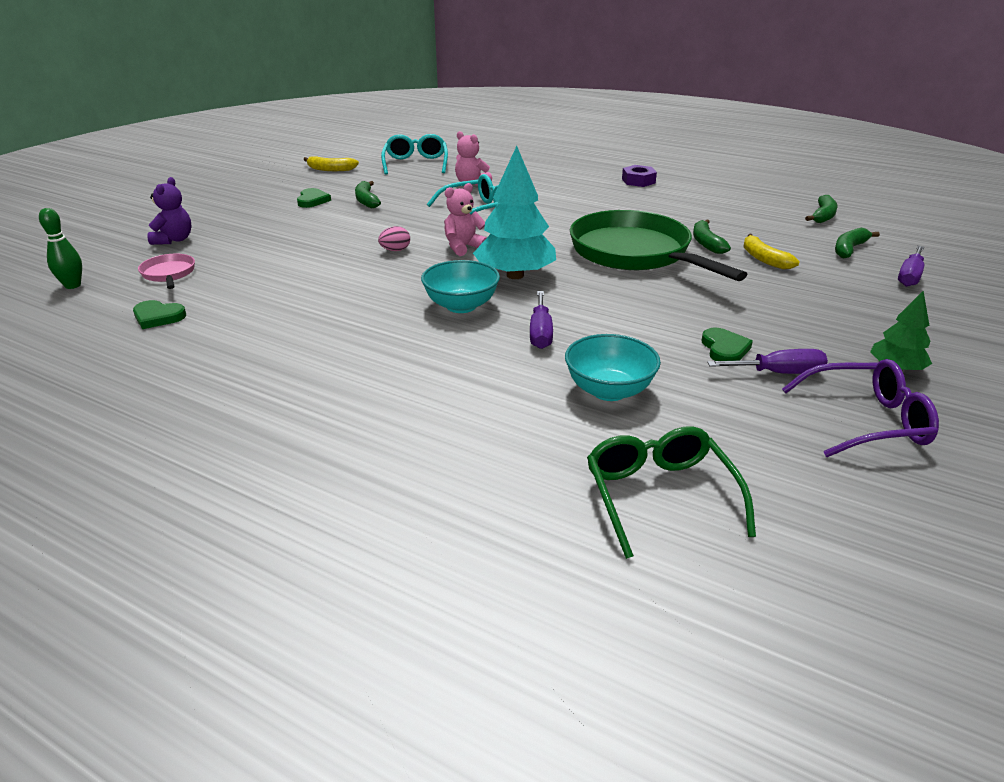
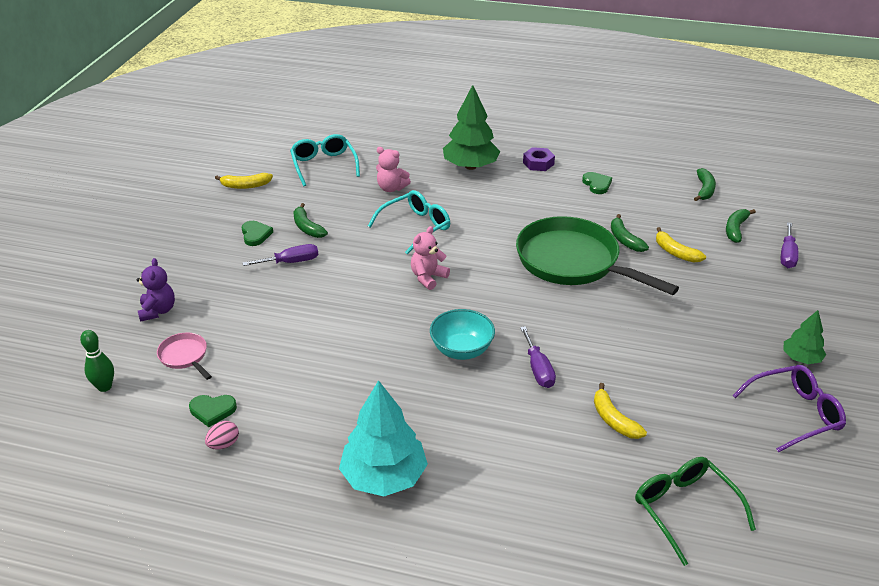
camera: 15 degrees left, 5 degrees up
pink egg [378,226,410,251] -> pink egg moved to [205,421,239,450]
turquoise tree [473,146,556,279] -> turquoise tree moved to [339,380,428,496]
turquoise bowl [565,334,661,401] -> yellow banana [594,383,647,439]
green heart [701,327,753,361] -> green heart moved to [582,172,612,194]
purple screwdriver [707,349,828,374] -> purple screwdriver moved to [243,244,318,266]
none -> green tree [443,85,500,170]

